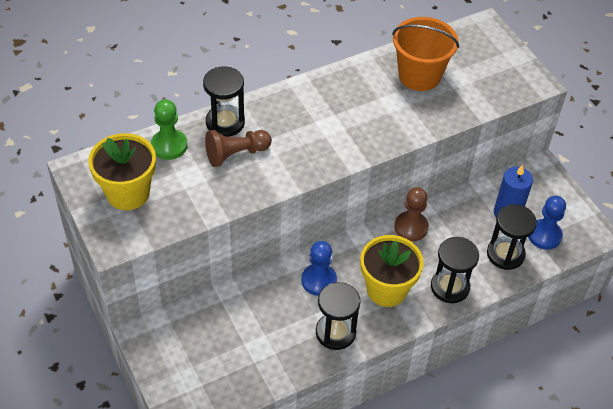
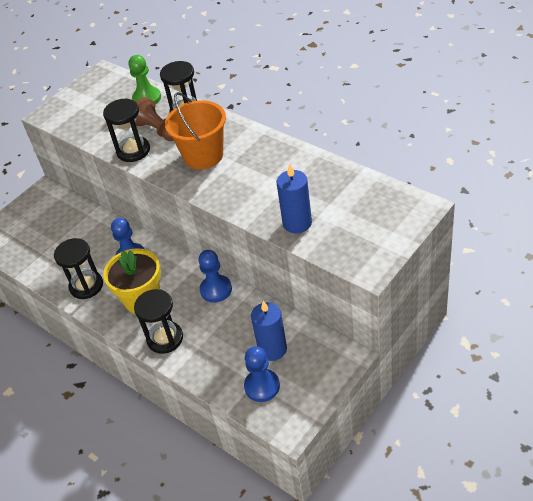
camera: 75 degrees right, 5 degrees down
yellow flower pot [88,133,156,210] -> none
orange bucket [392,17,459,91] -> orange bucket moved to [165,92,226,170]
brown pawn [394,187,429,241] -> blue pawn [198,250,232,303]
black hourglass [487,204,537,270] -> black hourglass moved to [103,98,150,162]
none -> blue candle [276,164,312,233]

